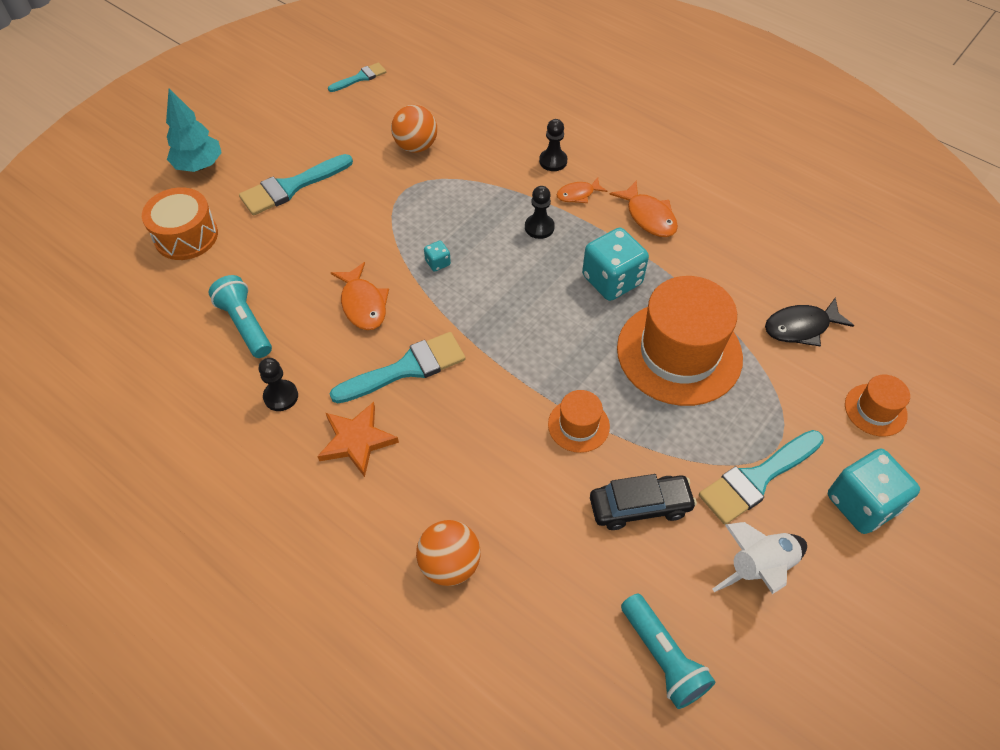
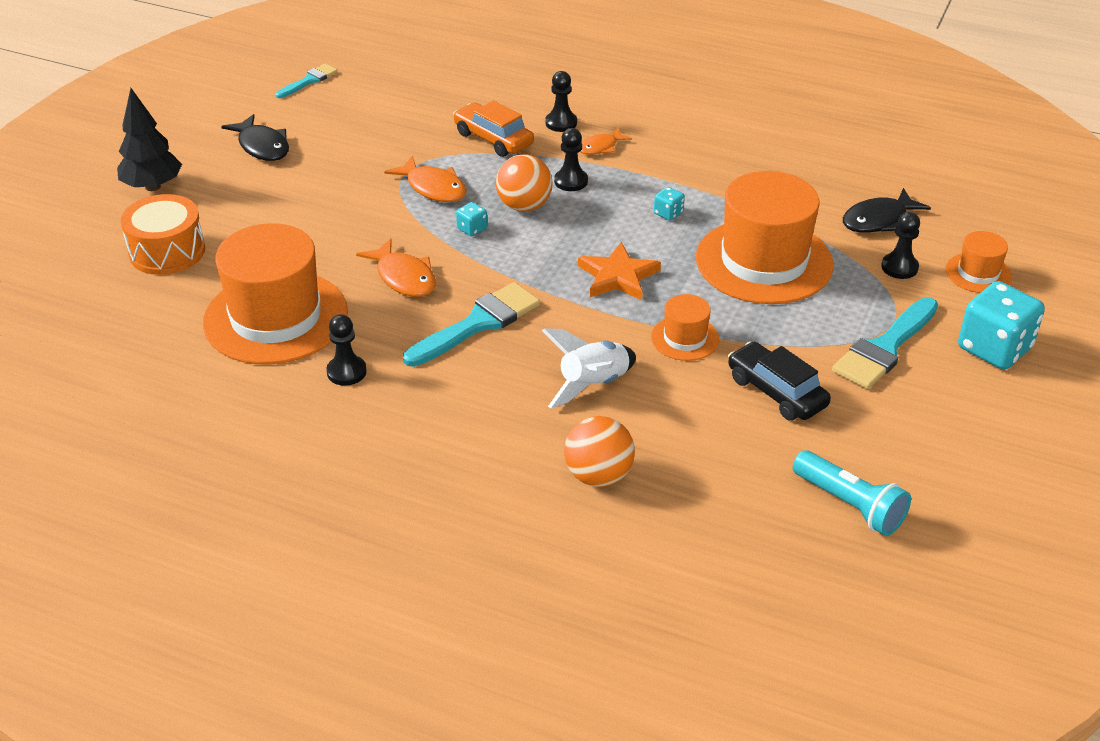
camera: 15 degrees left, 15 degrees down
turquoise tree [166,88,222,172] -> black tree [117,88,182,191]
turquoise flashlight [208,275,272,358] -> orange hat [203,223,348,364]
turquoise brush [239,154,353,215] -> none
orange star [317,402,399,477] -> orange star moved to [578,242,661,300]
orange ball [391,105,437,153] -> orange ball moved to [496,154,553,212]
turquoise dice [582,228,649,301] -> turquoise dice [654,187,685,221], size x0.44
black car [590,474,697,530] -> black car turned 105 degrees counterclockwise [728,341,831,421]
orange fish [609,181,678,237] -> orange fish moved to [384,156,467,202]
white rocket [713,522,807,594] -> white rocket moved to [542,328,636,409]
none -> black fish [221,114,289,161]
none -> orange car [453,100,534,157]
none -> black pawn [881,212,920,279]

